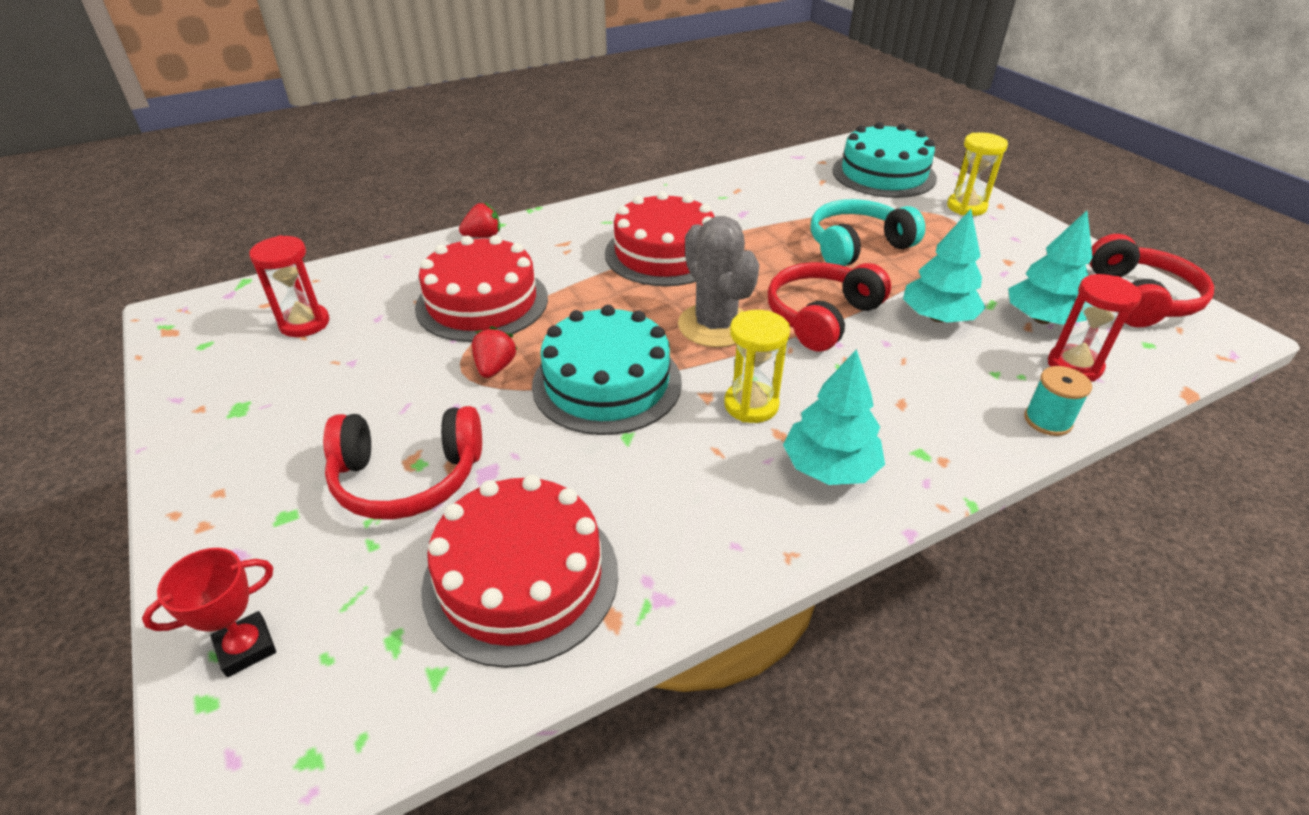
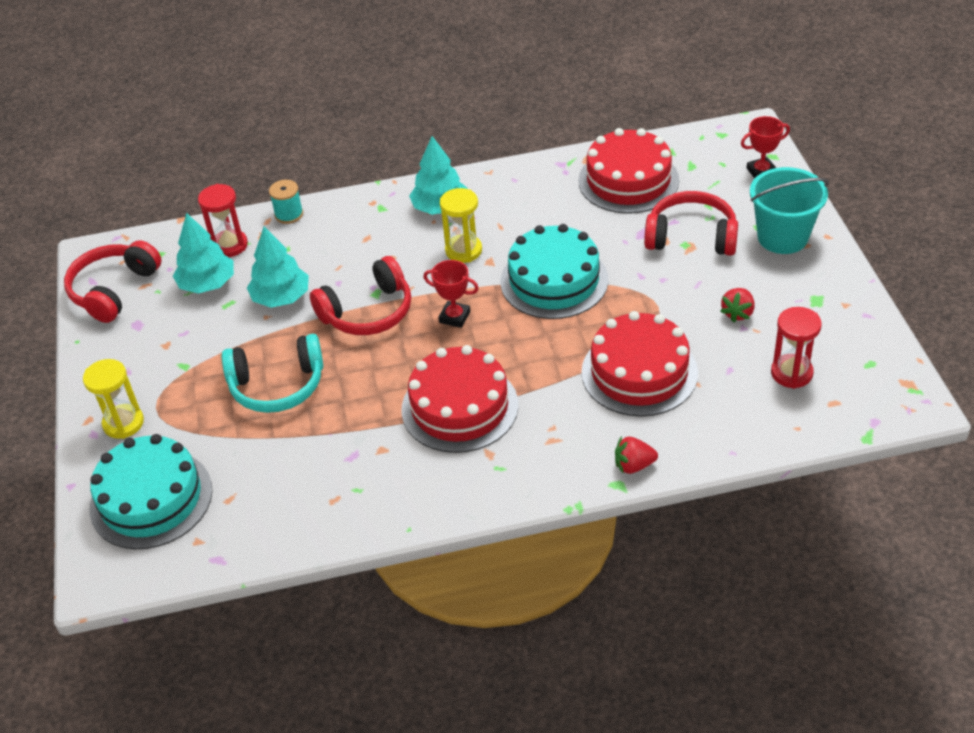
camera: 160 degrees left, 5 degrees up
red strawberry [472,326,518,378] -> red strawberry moved to [720,288,755,323]
grey cactus [678,216,760,347] -> red trophy [423,260,479,328]
none -> turquoise bucket [750,167,829,254]

